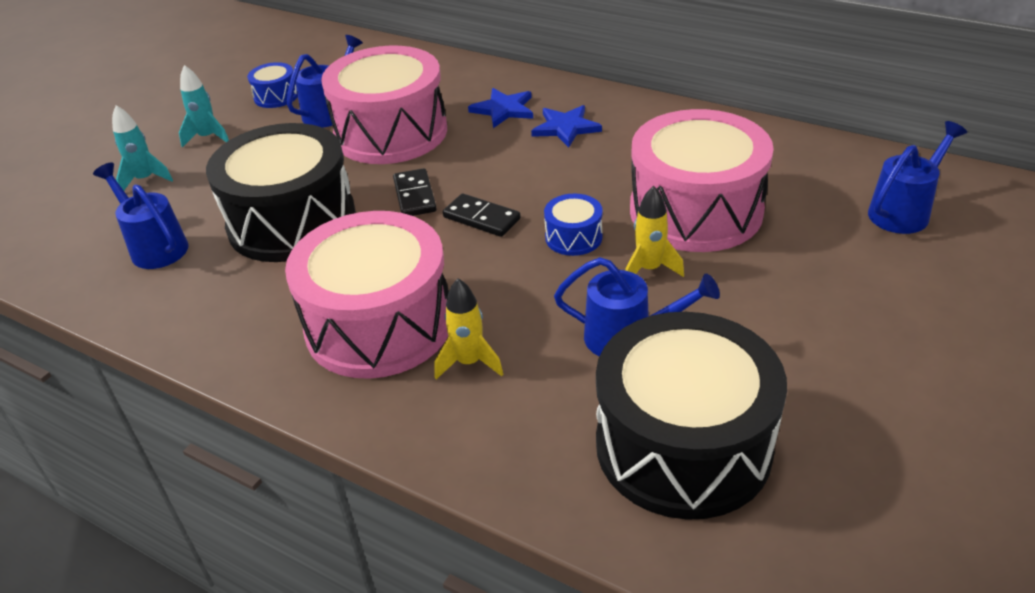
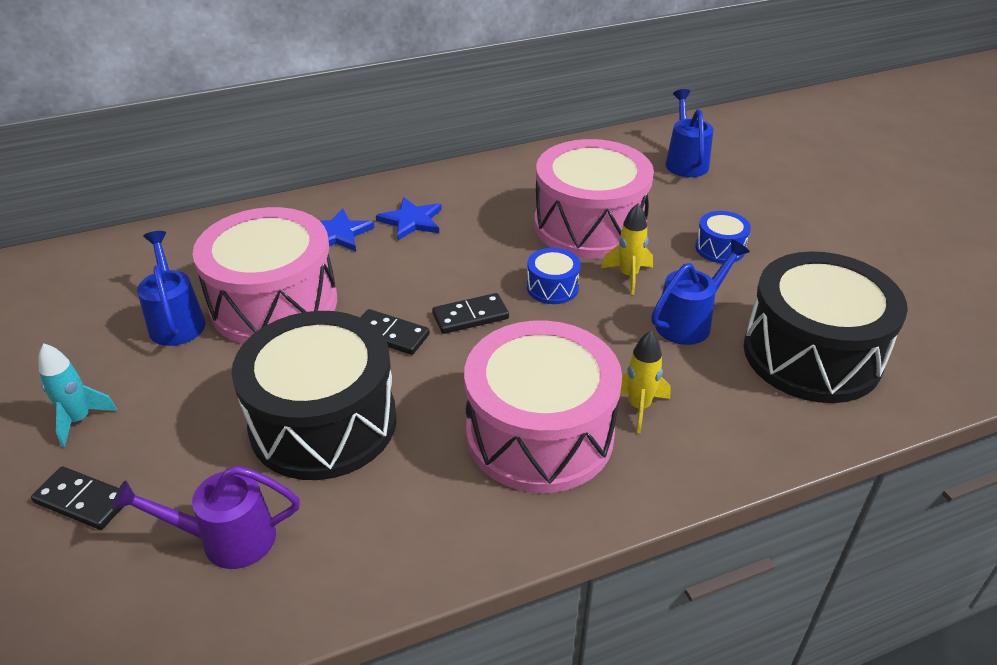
camera: 55 degrees left, 0 degrees up
blue watering can [93,163,189,269] -> purple watering can [112,466,300,569]
turquoise rocket [112,105,173,190] -> black domino [31,467,124,530]
blue drum [247,62,298,108] -> blue drum moved to [695,211,751,263]

